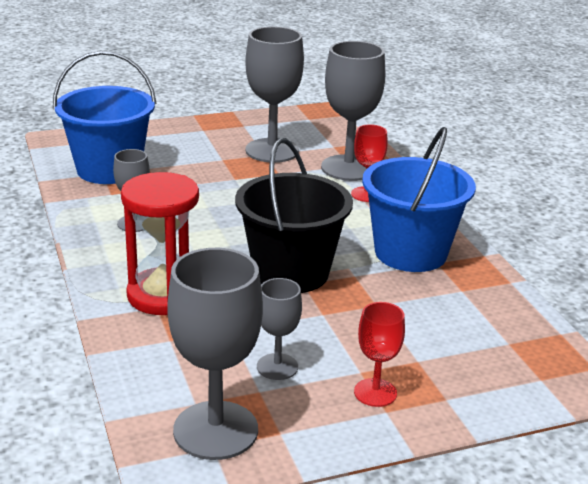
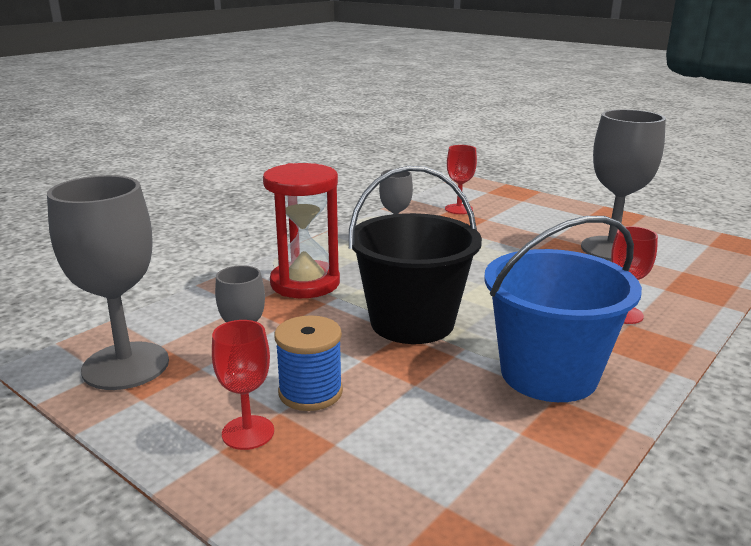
camera: 60 degrees right, 5 degrees down
blue bucket [53,51,157,184] -> red goblet [445,145,477,214]
grey goblet [321,41,385,181] -> none
none -> blue spool [274,315,343,411]

